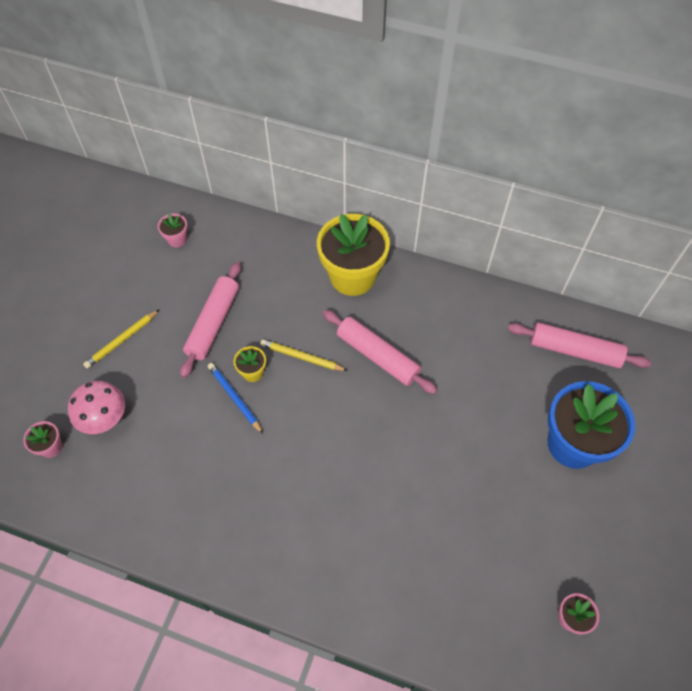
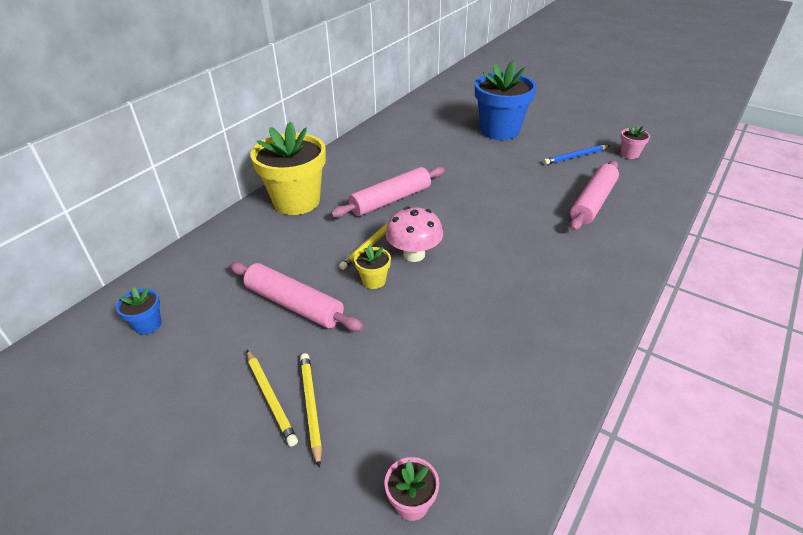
camera: 75 degrees left, 20 degrees down
pink mushroom [68,381,125,434] -> pink mushroom moved to [385,206,443,262]
pink flower pot [158,213,188,247] -> blue flower pot [116,287,161,334]
blue pencil [208,363,263,434] -> blue pencil moved to [543,145,610,165]
pink rolling pin [508,322,651,368] -> pink rolling pin moved to [570,161,619,231]
none -> yellow pencil [300,353,322,468]

